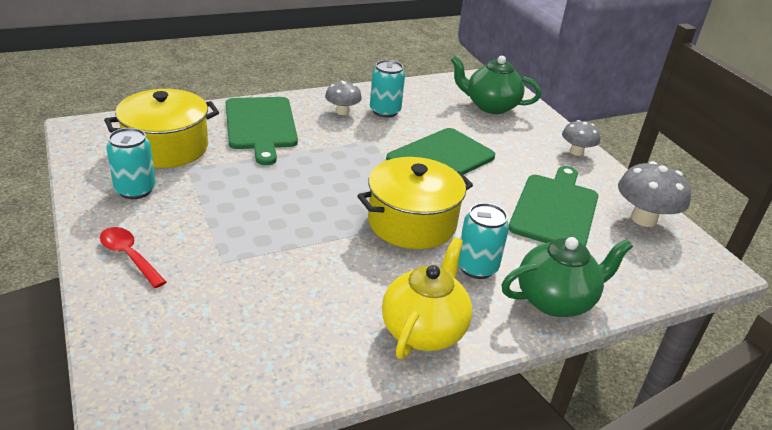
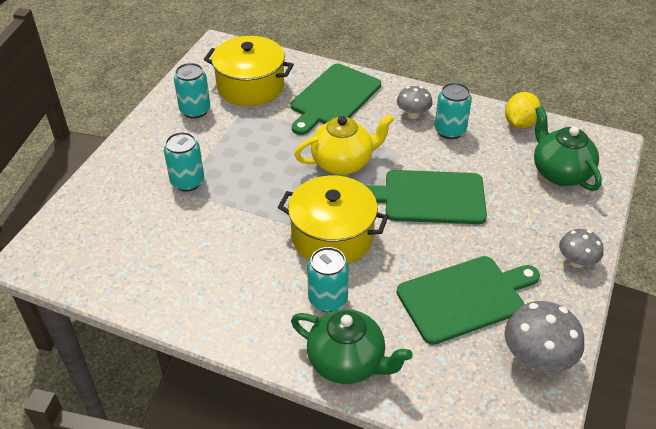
camera: 50 degrees right, 10 degrees up
red spoon [100,227,166,288] -> none
yellow teapot [382,237,472,359] -> yellow teapot moved to [294,114,394,175]
none -> turquoise can [164,132,204,192]
none -> yellow lemon [505,92,541,129]

